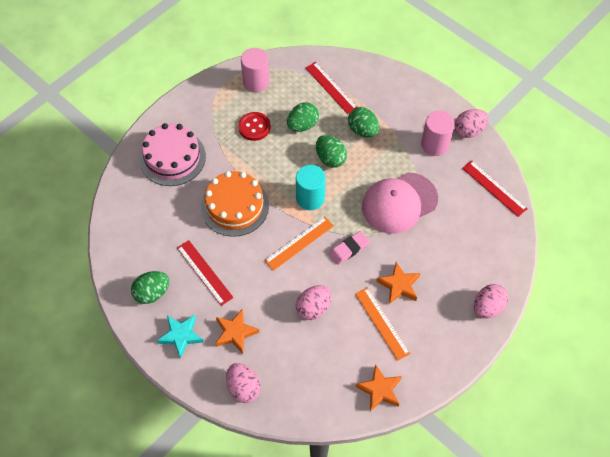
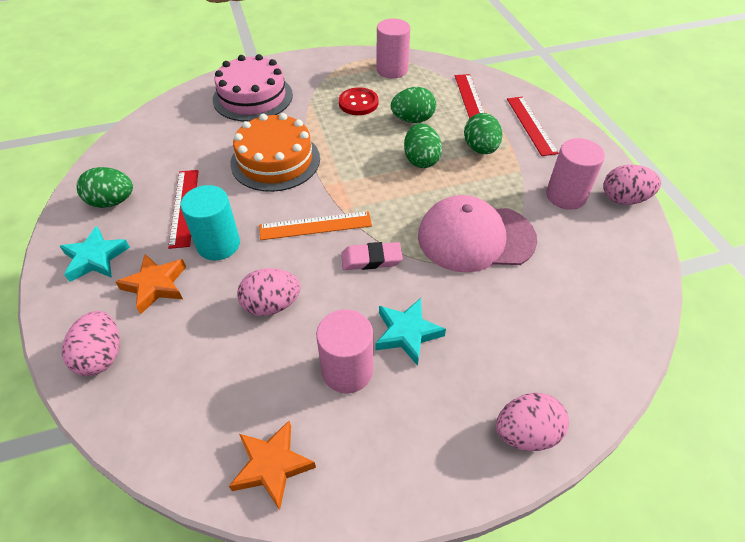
camera: 30 degrees right, 10 degrees down
turquoise cylinder [296,165,326,210] -> turquoise cylinder moved to [180,185,240,260]
orange ruler [355,287,411,361] -> pink cylinder [316,309,373,394]
orange star [376,262,420,304] -> turquoise star [375,298,446,366]
red ruler [462,160,528,217] -> red ruler moved to [507,97,559,156]

